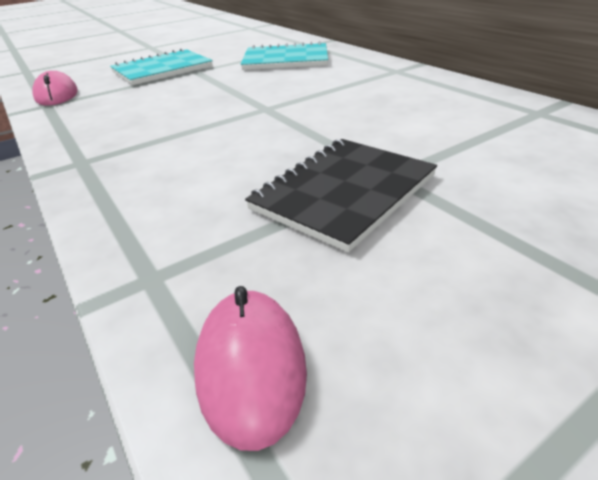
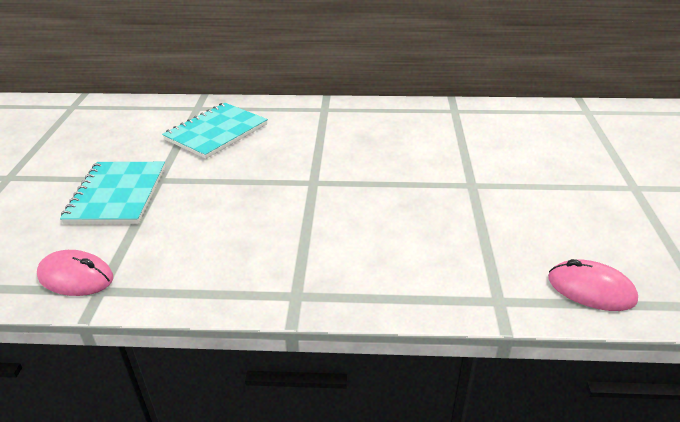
camera: 55 degrees left, 0 degrees up
black notebook [245,139,437,252] -> none

